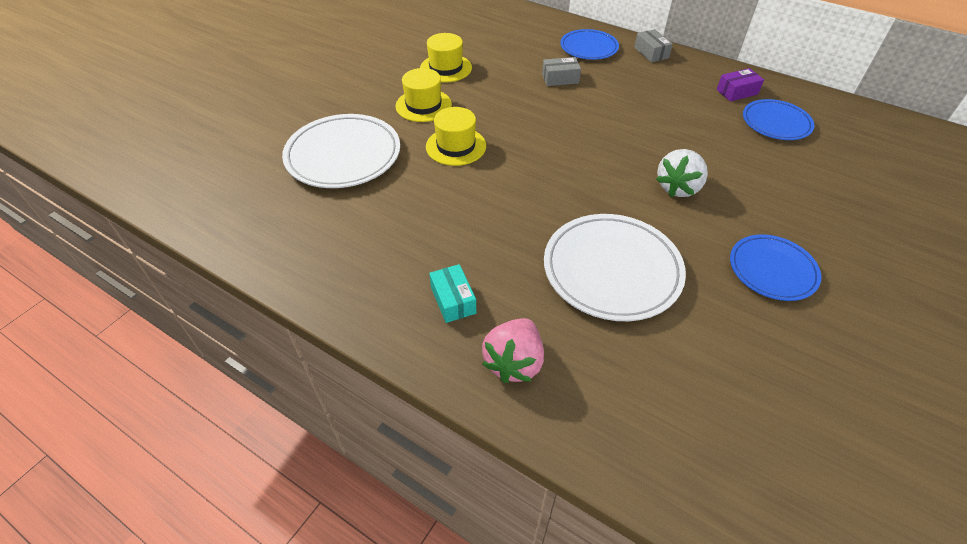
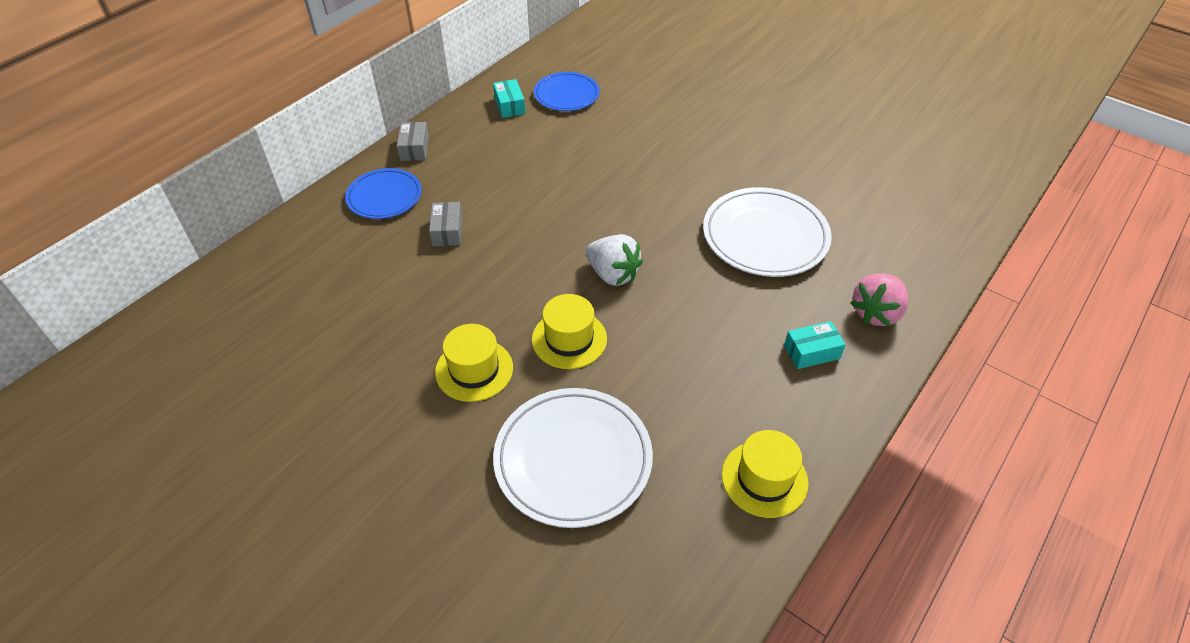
camera: 85 degrees left, 0 degrees up
yellow hat [420,33,472,83] -> yellow hat moved to [722,430,808,518]
pink strawberry [482,318,544,383] -> pink strawberry turned 105 degrees clockwise [850,273,908,326]
grey box [634,29,673,63] -> grey box turned 75 degrees counterclockwise [397,122,429,161]
white strawberry [656,149,708,197] -> white strawberry moved to [586,234,643,286]
purple box [717,68,764,102] -> turquoise box [493,79,525,118]
blue plate [730,234,821,301] -> none

